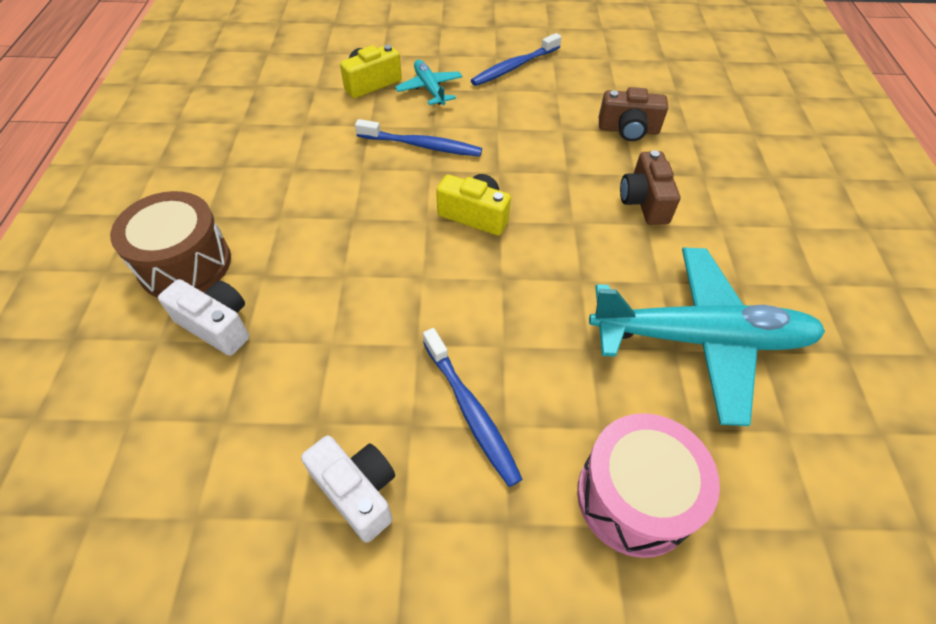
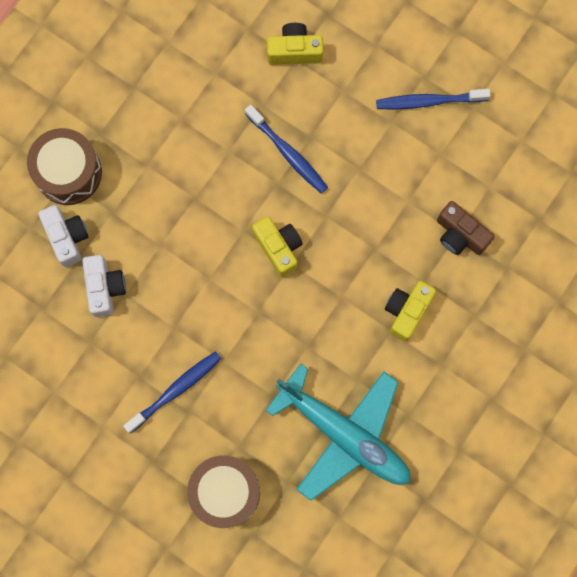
camera: 35 degrees right, 25 degrees up
white camera [301,436,395,543] -> white camera moved to [82,255,126,317]
turquoise plane [395,60,463,105] -> none
blue toothbrush [423,328,522,487] -> blue toothbrush turned 135 degrees counterclockwise [123,351,222,433]
pink drum [577,413,720,558] -> brown drum [187,455,260,528]
brown camera [620,150,680,225] -> yellow camera [385,281,436,342]

